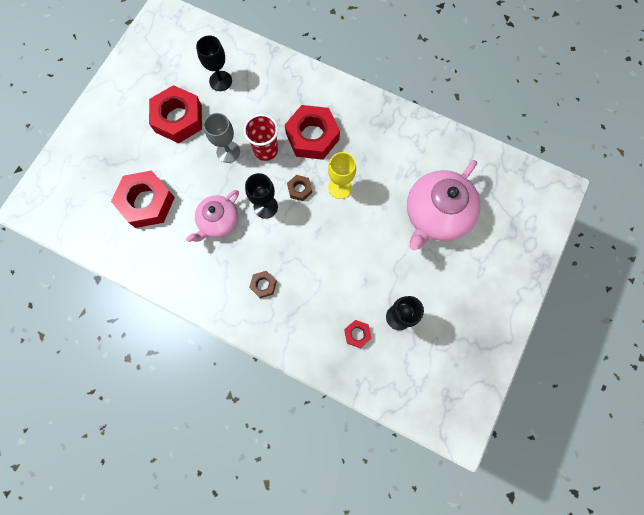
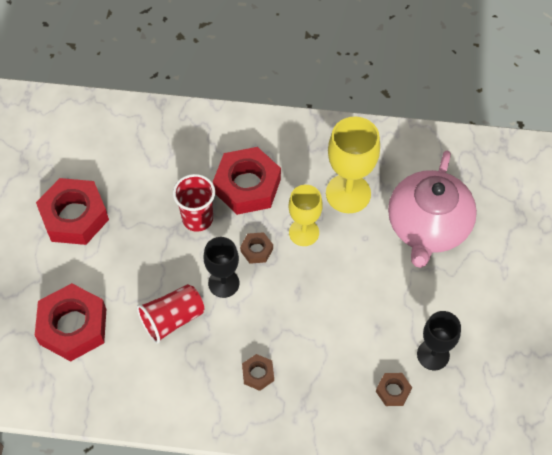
camera: 20 degrees left, 15 degrees down
pink teapot [186,190,239,242] -> red cup [137,284,204,344]
black goblet [196,36,232,91] -> none
grey goblet [204,113,240,163] -> none
red nut [344,320,372,348] -> brown nut [376,373,412,406]
none -> yellow goblet [326,117,380,213]

